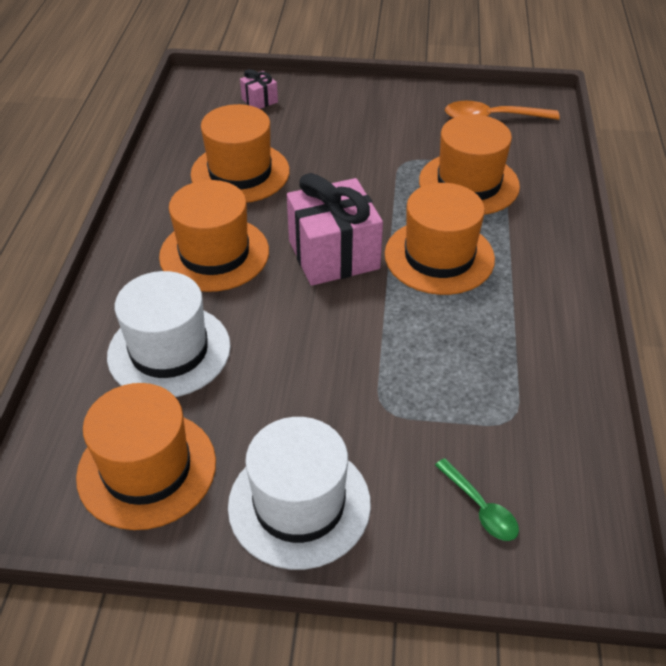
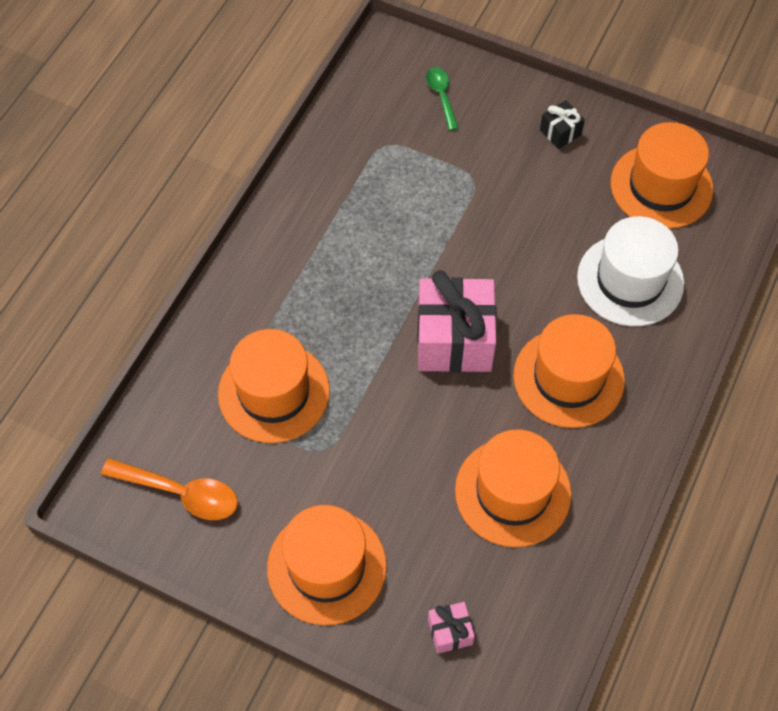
camera: 160 degrees left, 15 degrees up
white hat [228,417,371,570] -> black gift [540,100,585,149]
orange hat [385,183,495,295] -> orange hat moved to [267,505,387,625]

